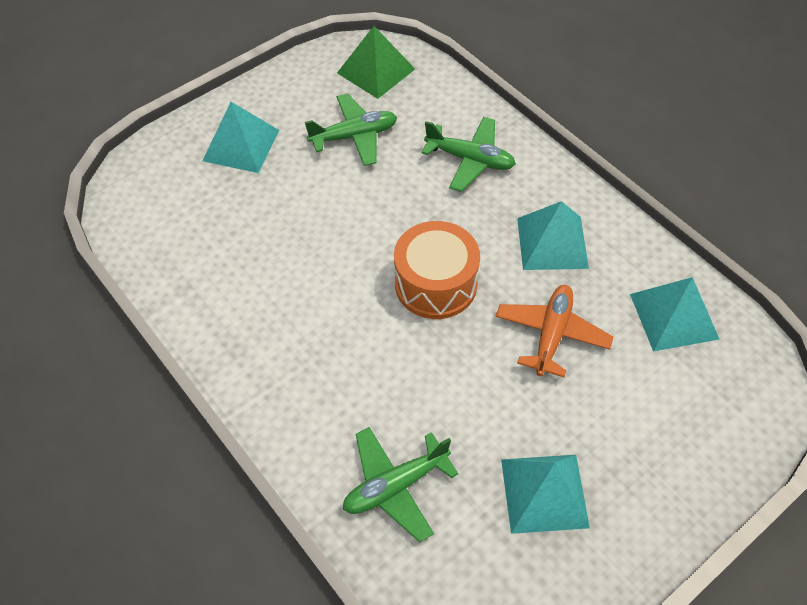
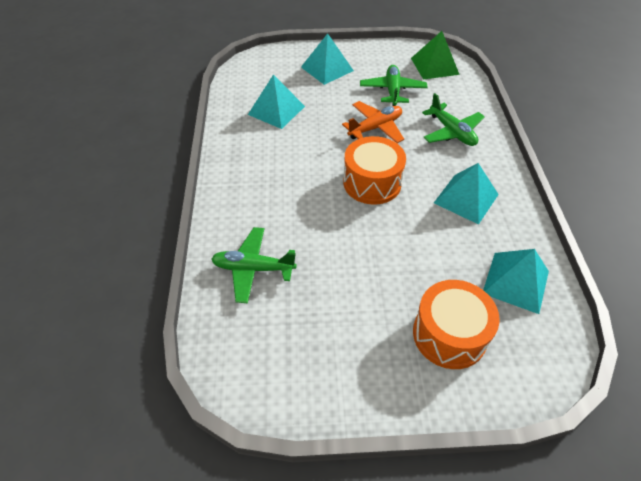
camera: 35 degrees right, 5 degrees down
green plane [305,93,397,166] -> green plane turned 105 degrees counterclockwise [360,65,428,106]
orange plane [496,285,613,377] -> orange plane moved to [342,101,404,143]
turquoise pyramid [501,455,590,534] -> turquoise pyramid moved to [248,74,305,129]
none -> orange drum [413,280,500,369]

